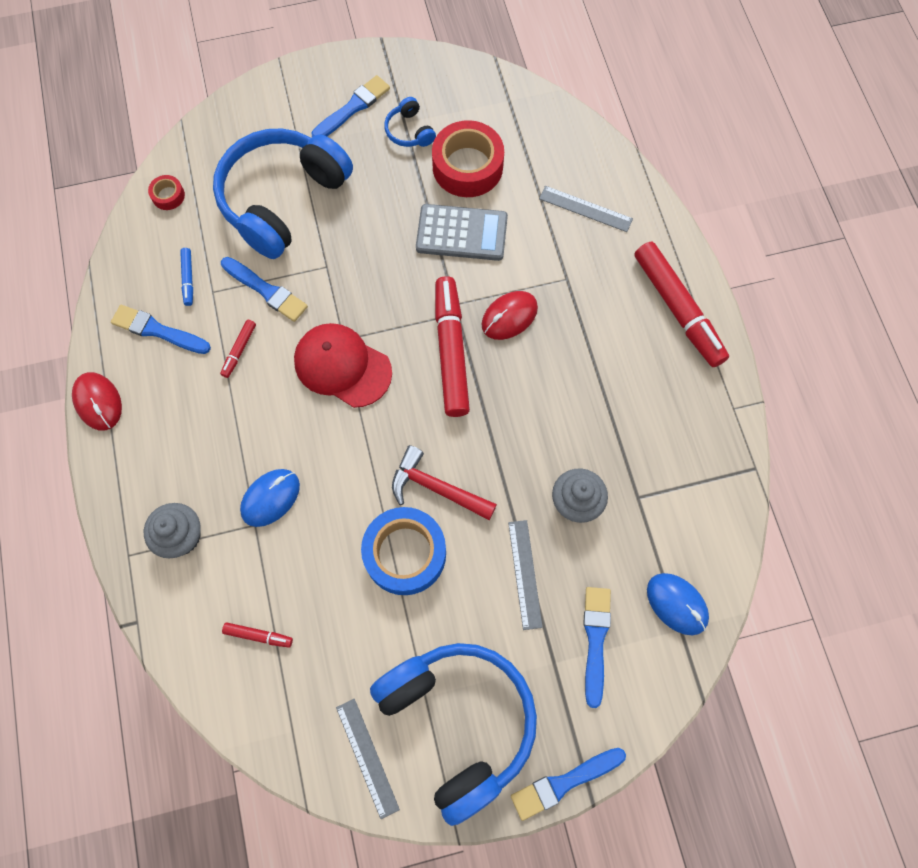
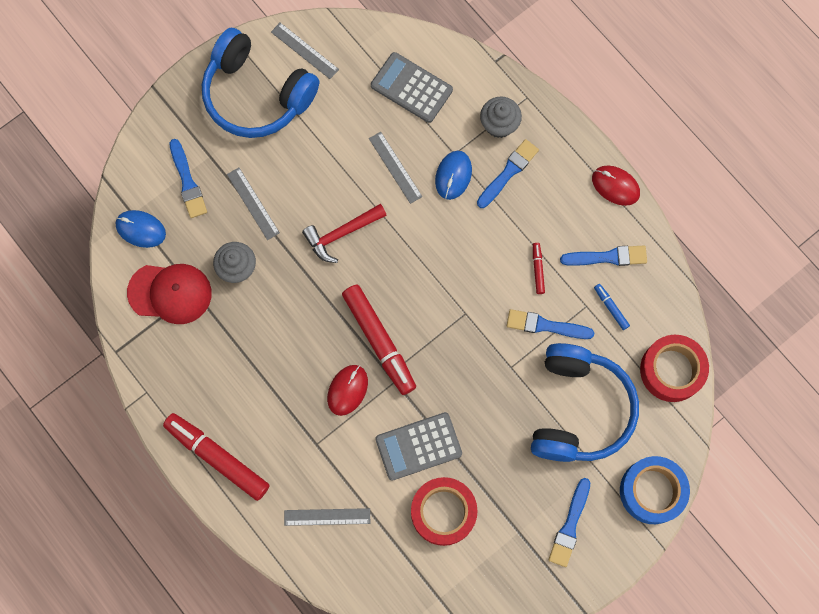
camera: 155 degrees right, 5 degrees up
red tape [148,175,185,210] -> red tape [640,335,709,402], size x2.19
red marker [222,622,293,648] -> grey calculator [371,52,453,123]
red cap [294,323,392,408] -> red cap moved to [127,264,212,324]
blue tape [361,507,446,595] -> blue tape moved to [620,456,690,524]
blue headphones [384,97,436,147] -> none
red hammer [392,445,497,520] -> red hammer turned 150 degrees clockwise [302,204,387,263]
blue brush [511,748,626,821] -> blue brush moved to [477,139,539,208]
none -> grey ruler [369,132,422,204]

